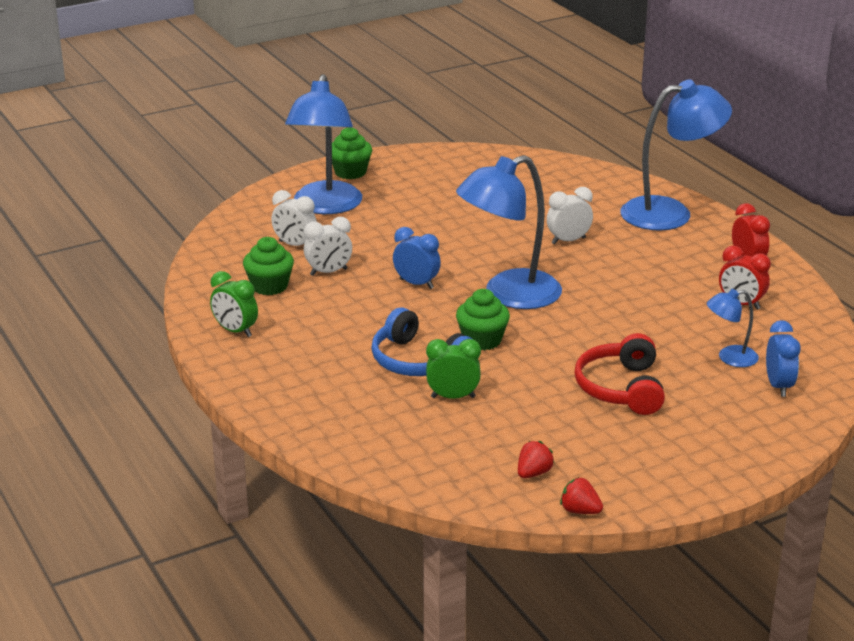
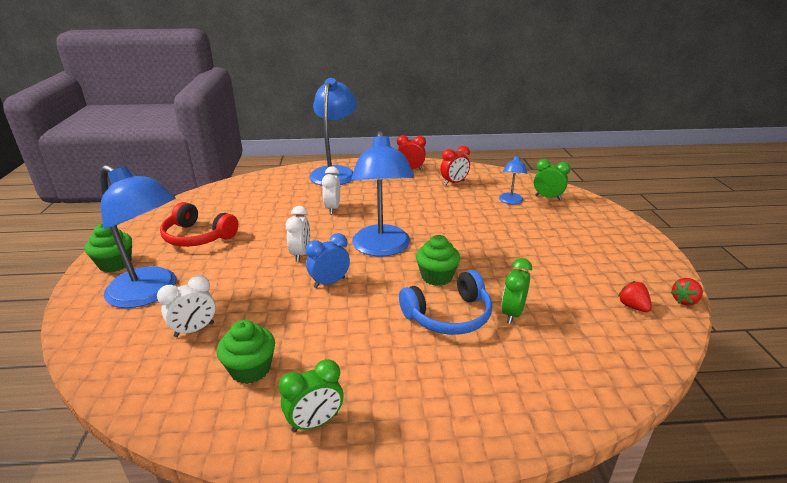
camera: 65 degrees left, 0 degrees up
white clock [304,217,352,276] -> white clock moved to [285,206,310,262]
red headphones [575,333,665,415] -> red headphones moved to [160,202,239,247]
blue clock [766,320,801,397] -> green clock [534,159,571,200]

